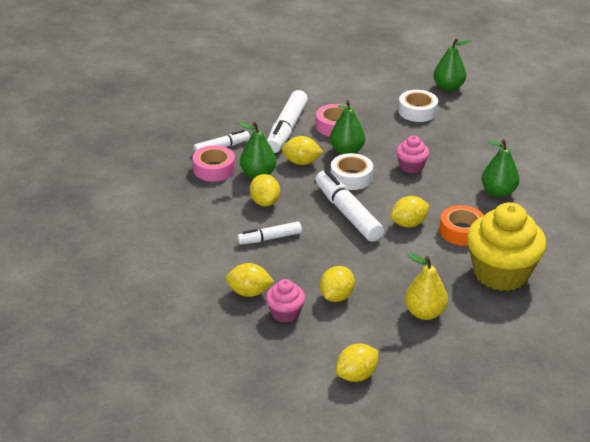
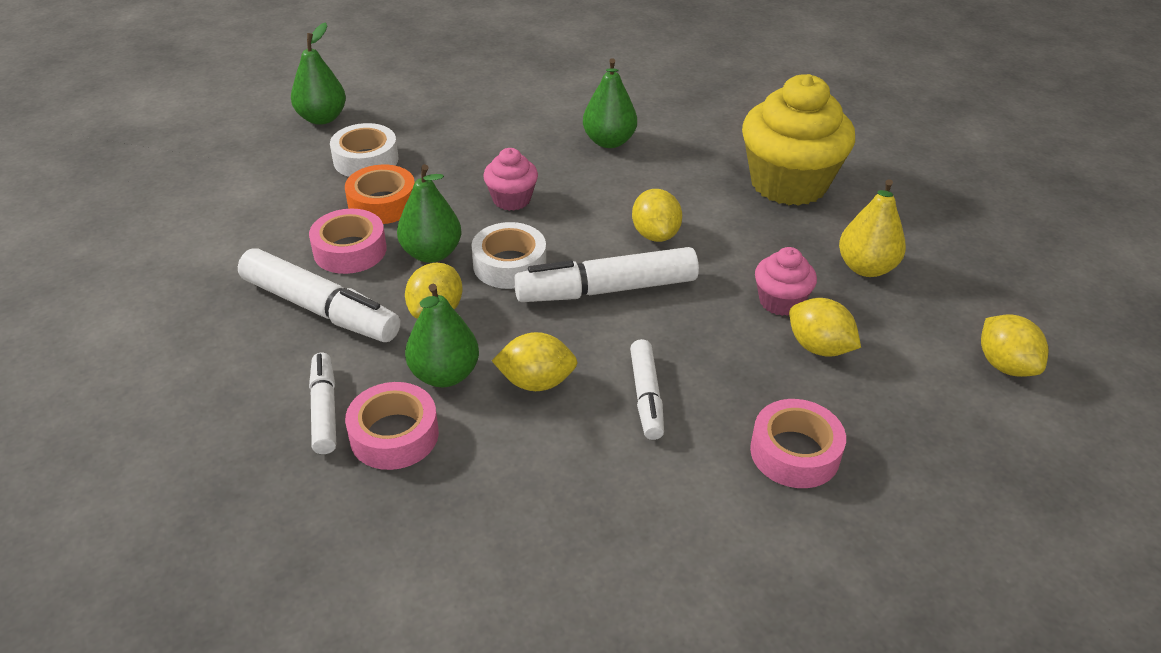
camera: 75 degrees left, 5 degrees up
yellow lemon [226,263,274,297] -> pink tape [750,399,846,488]
pink cupcake [266,279,305,323] -> pink cupcake moved to [755,247,817,316]
orange tape [439,205,484,246] -> orange tape moved to [345,165,415,224]

